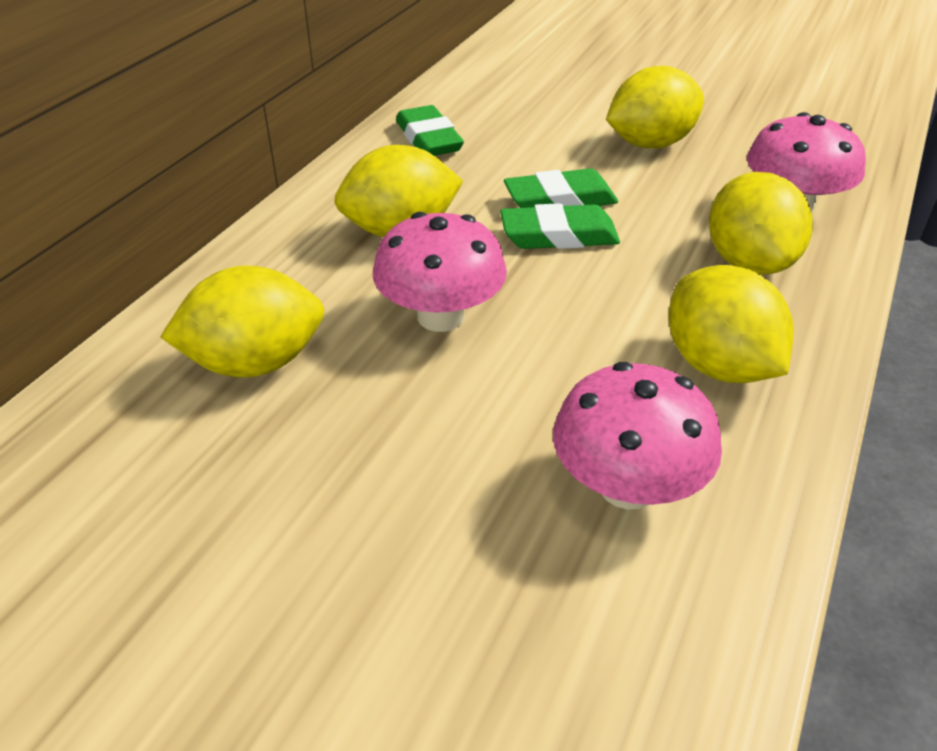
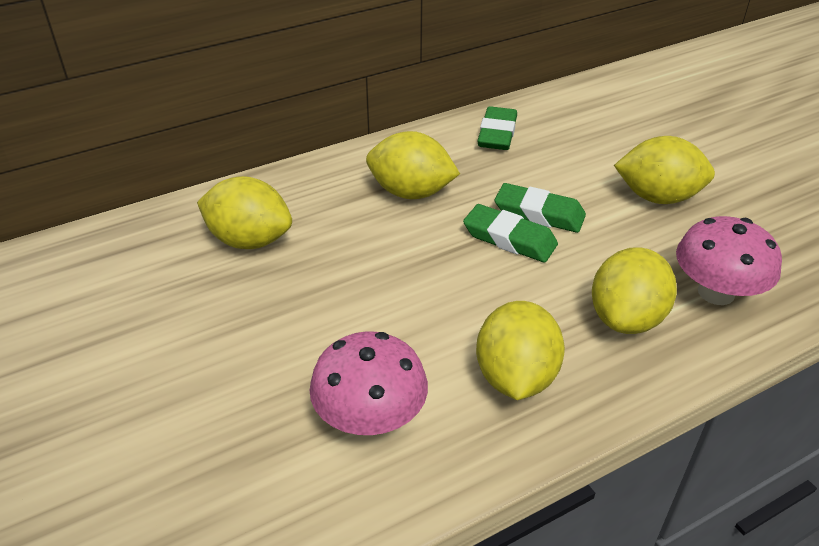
camera: 35 degrees right, 0 degrees up
pink mushroom [373,212,507,332] -> none

